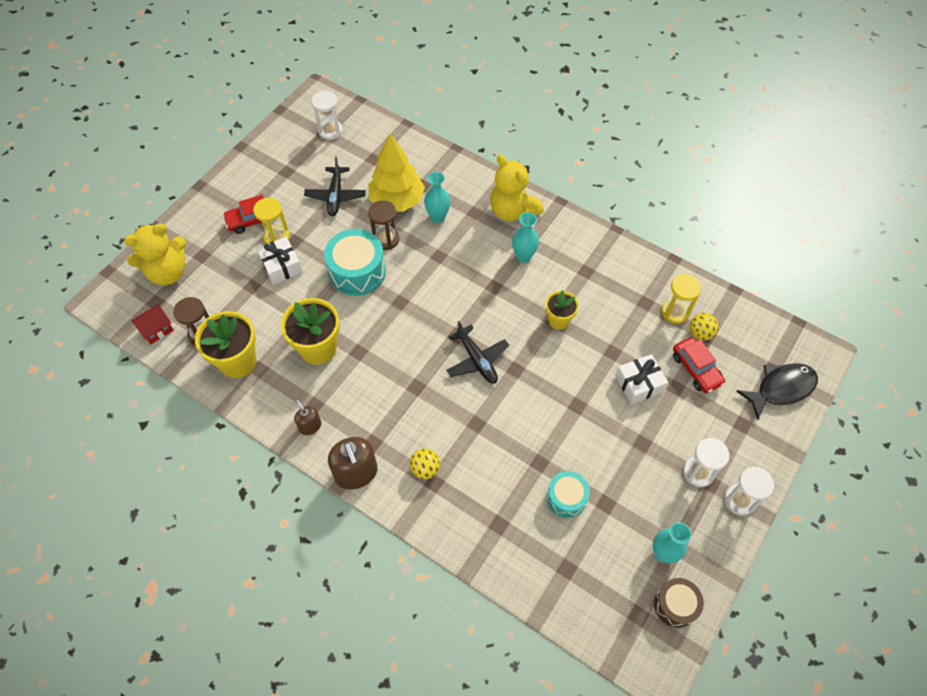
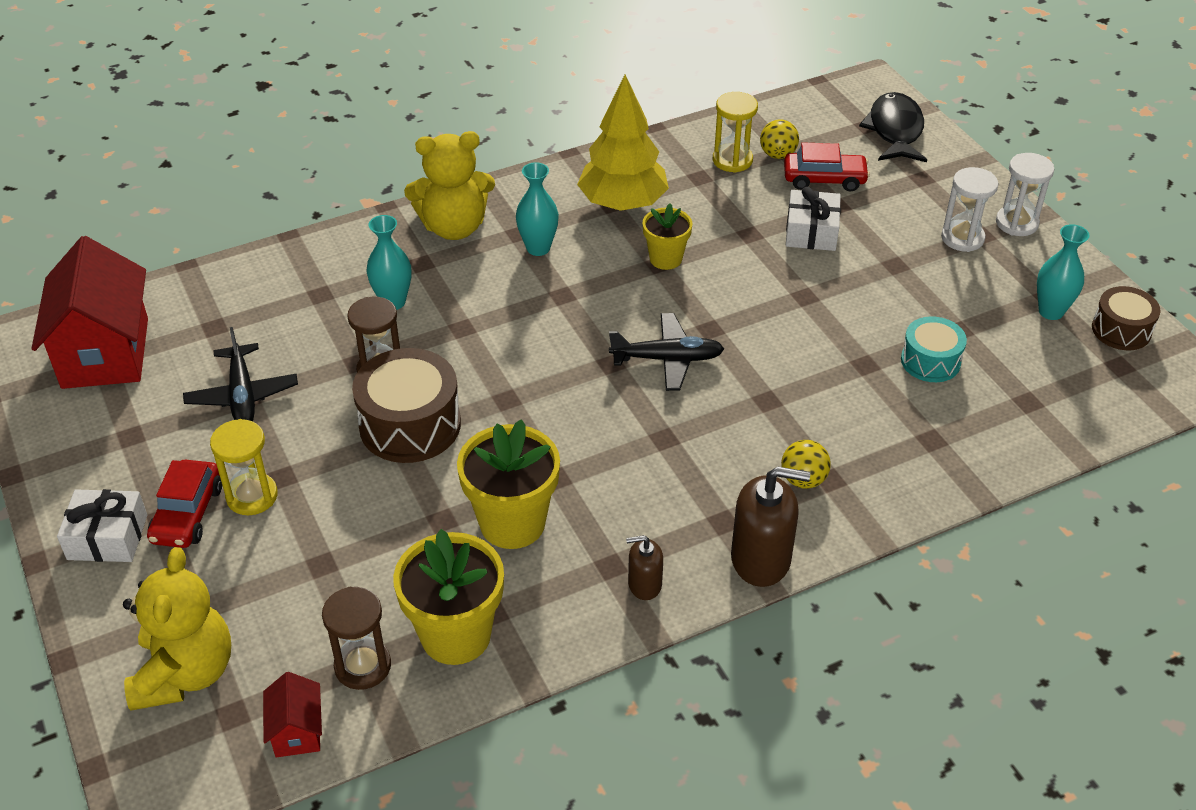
camera: 60 degrees left, 15 degrees down
white gift [257,237,302,285] -> white gift moved to [57,489,147,562]
black plane [304,157,366,216] -> black plane turned 45 degrees clockwise [183,327,298,421]
white hourglass [312,91,343,140] -> red house [31,236,148,389]
turquoise drum [324,229,386,296] -> brown drum [352,348,461,463]
yellow tree [368,133,425,212] -> yellow tree moved to [577,75,669,211]

